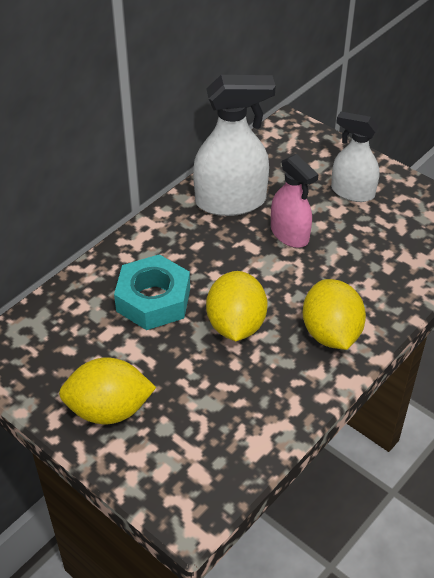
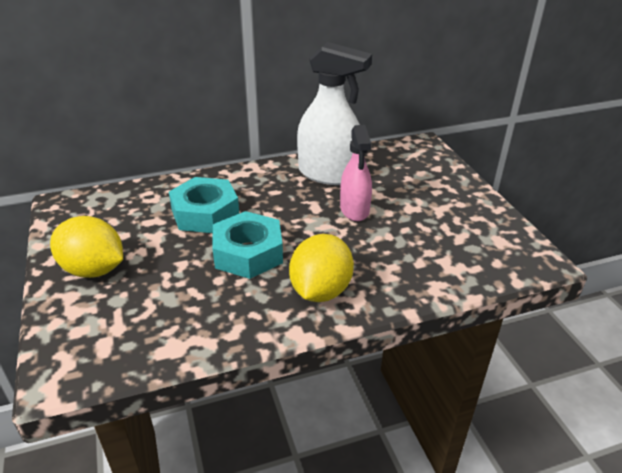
camera: 30 degrees right, 10 degrees down
yellow lemon [206,271,268,341] -> turquoise nut [212,211,283,279]
white spray bottle [331,112,380,202] -> none

